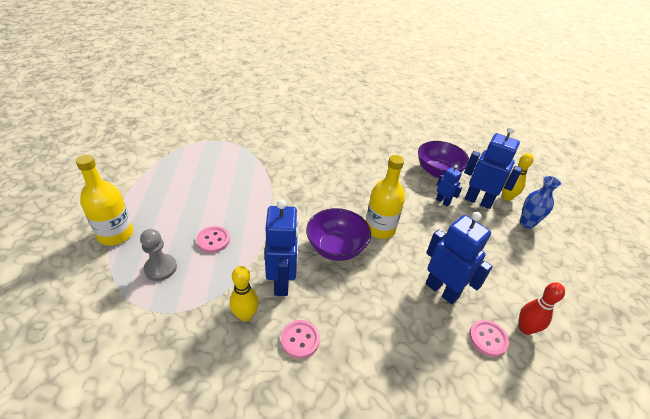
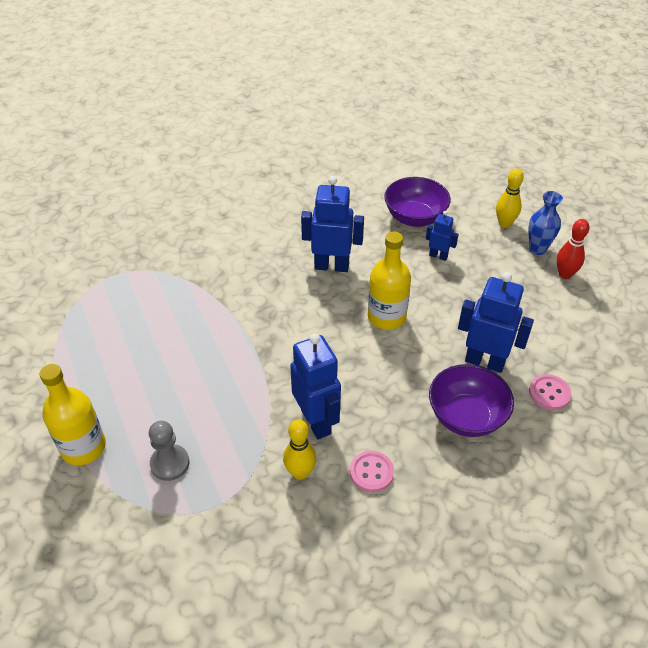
camera: 20 degrees left, 5 degrees up
pink button [196,226,230,253] -> none
purple bowl [306,208,371,261] -> purple bowl moved to [429,364,514,437]
blue robot [464,126,522,209] -> blue robot moved to [301,176,364,272]
red bowling pin [519,282,565,335] -> red bowling pin moved to [557,219,590,279]

